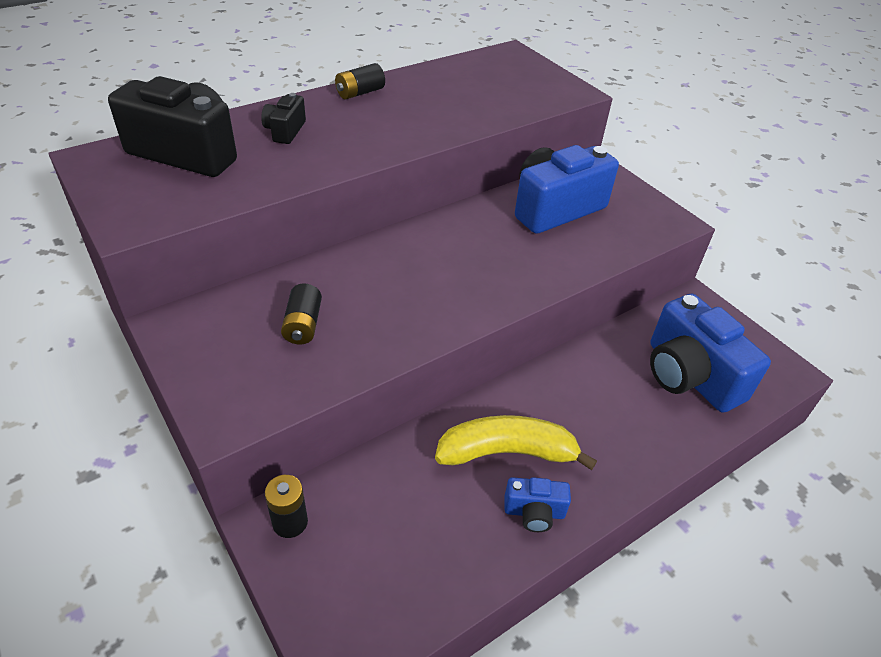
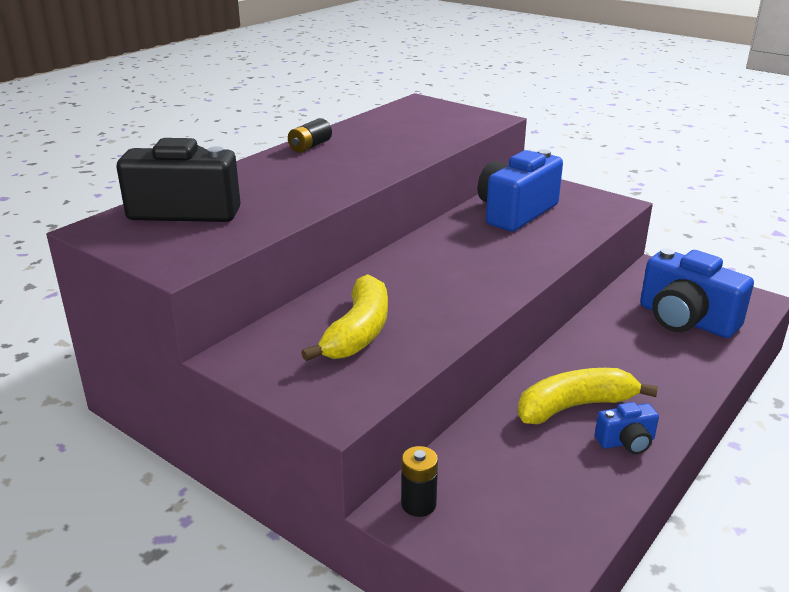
camera: 15 degrees left, 15 degrees down
black camera [261,93,306,144] -> none
black battery [281,284,322,345] -> yellow banana [301,274,388,361]

